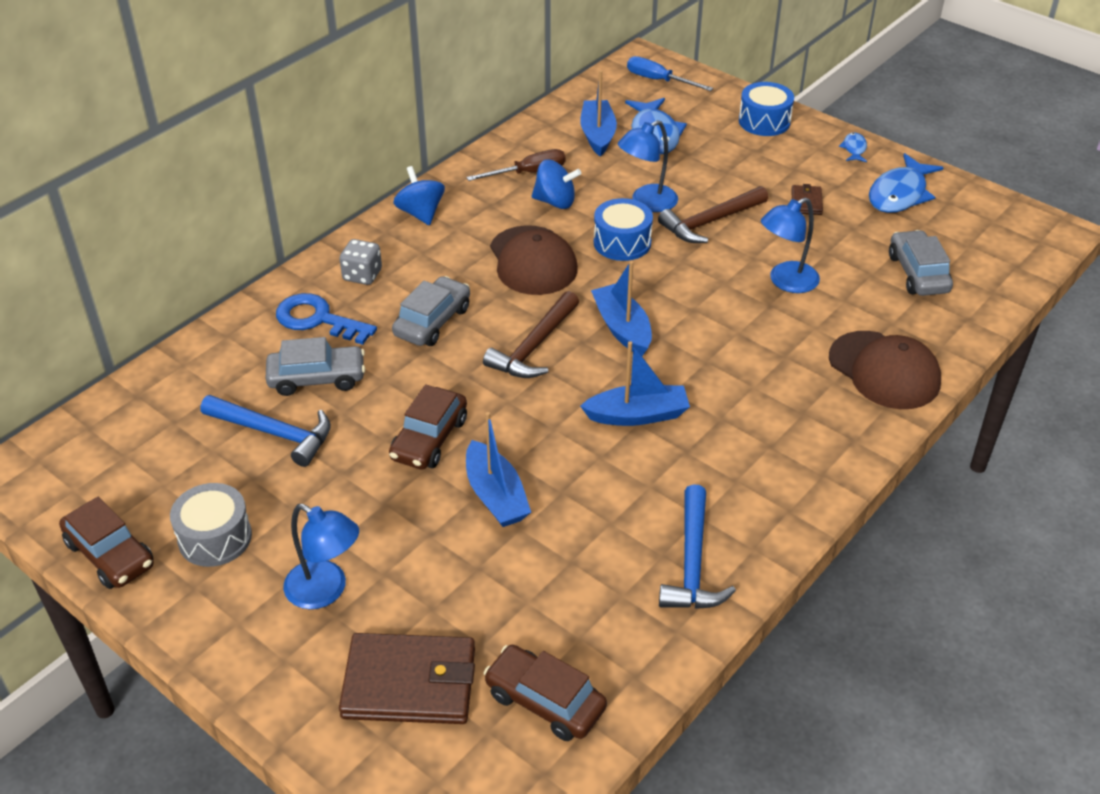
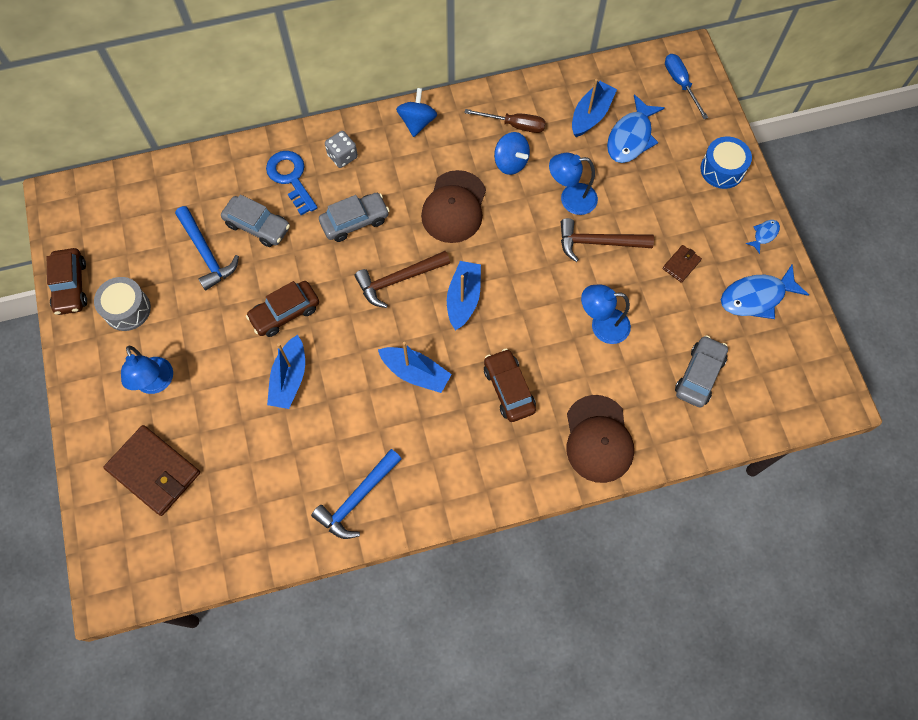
camera: 35 degrees right, 25 degrees up
brown car [484,645,607,741] -> brown car moved to [484,349,536,422]
blue drum [594,198,653,261] -> none

